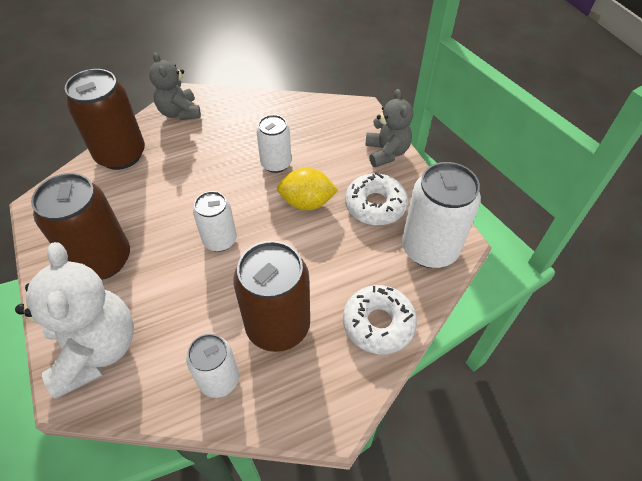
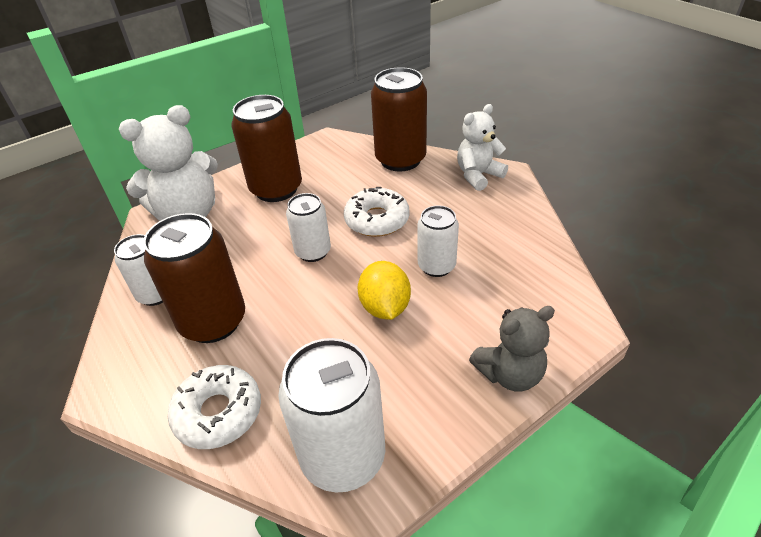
camera: 80 degrees right, 10 degrees down
grey teddy bear [149,52,201,120] -> white teddy bear [457,104,508,191]
white donut [345,172,408,225] -> white donut moved to [344,187,409,237]

